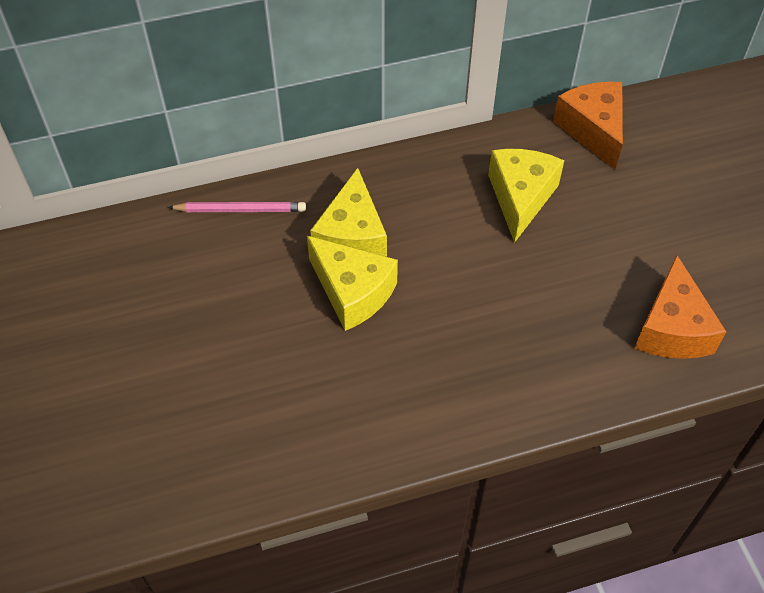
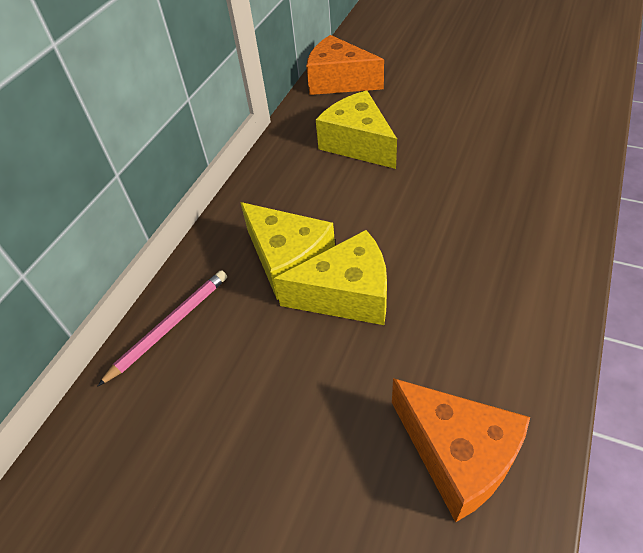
camera: 45 degrees left, 5 degrees down
orange cheese [634,255,726,359] -> orange cheese moved to [392,378,530,522]

